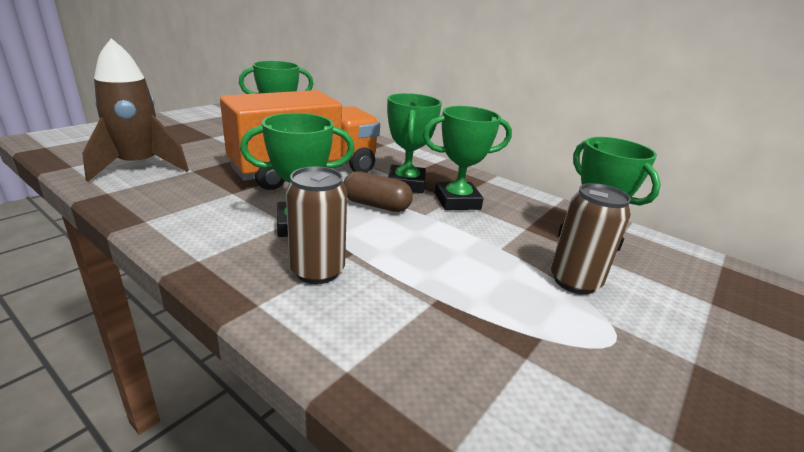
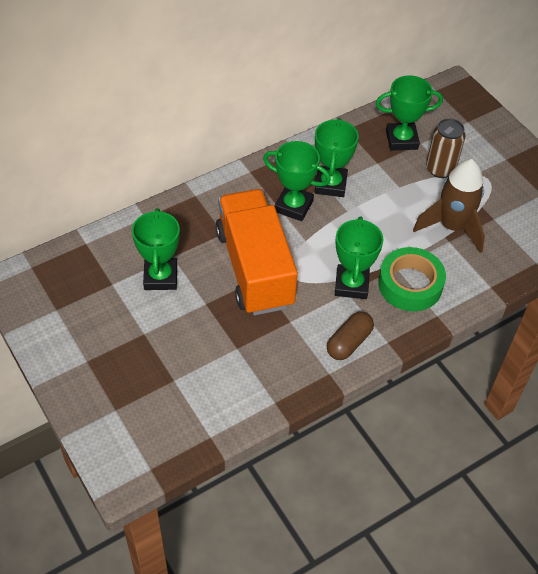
camera: 70 degrees left, 25 degrees up
brown rocket [82,38,189,182] -> brown rocket moved to [413,159,485,253]
brown can [286,166,347,284] -> green tape [378,247,446,311]
brown capsule [343,171,413,212] -> brown capsule moved to [327,312,374,360]

